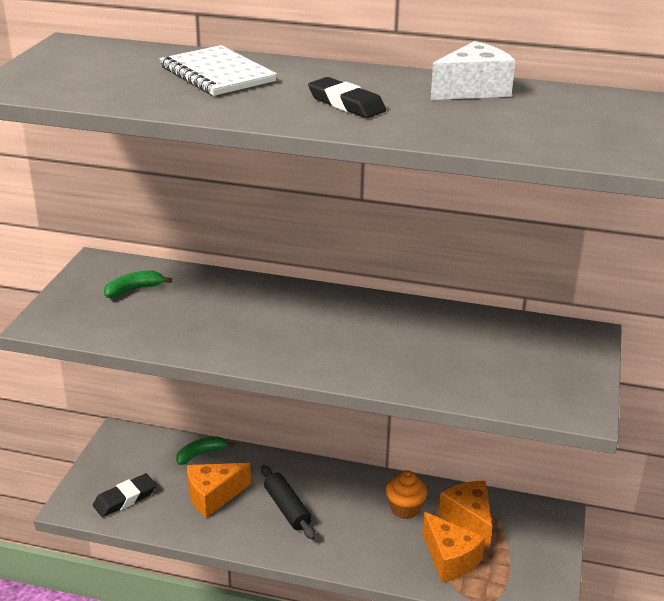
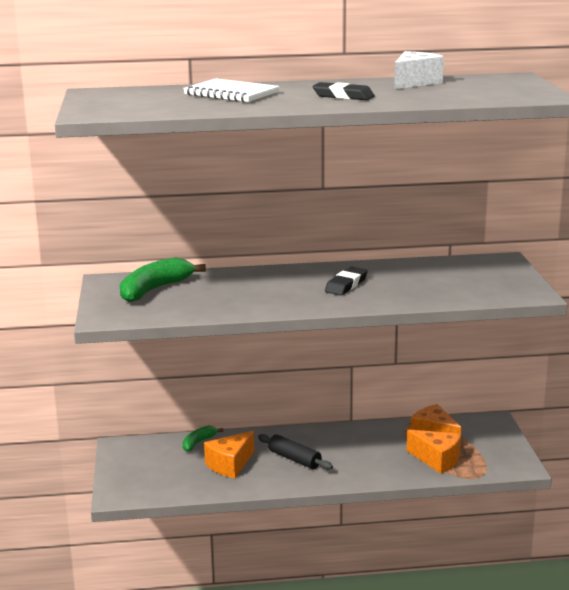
camera: 20 degrees left, 10 degrees down
black eraser [93,473,156,517] -> black eraser moved to [325,267,368,296]
green banana [104,270,172,298] -> green banana [120,257,206,302], size x1.84
orange cupcake [386,470,427,519] -> none

